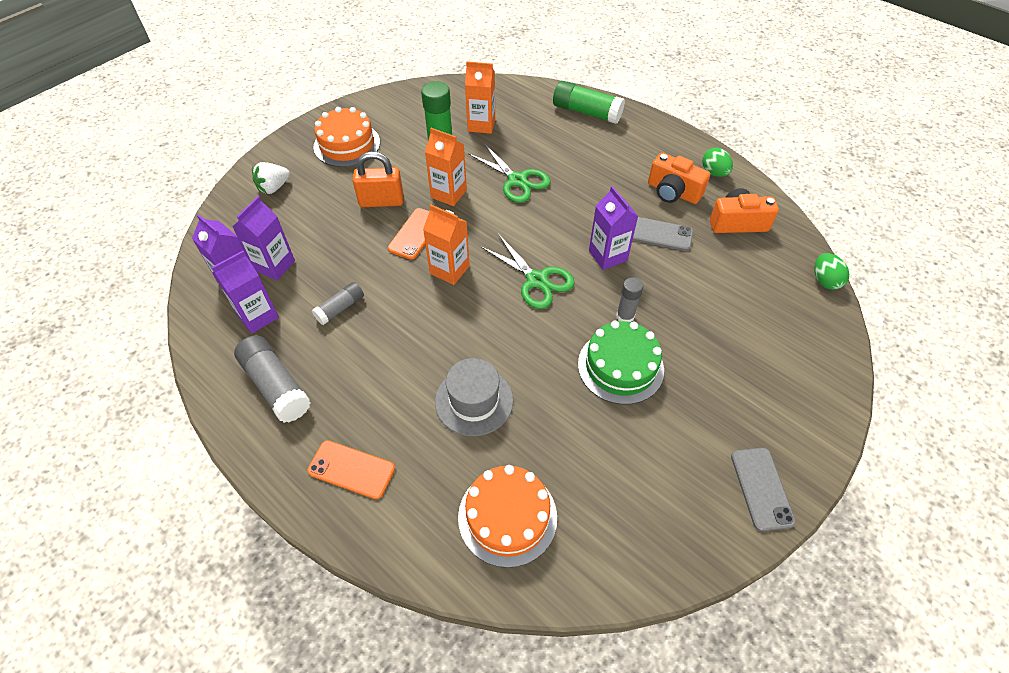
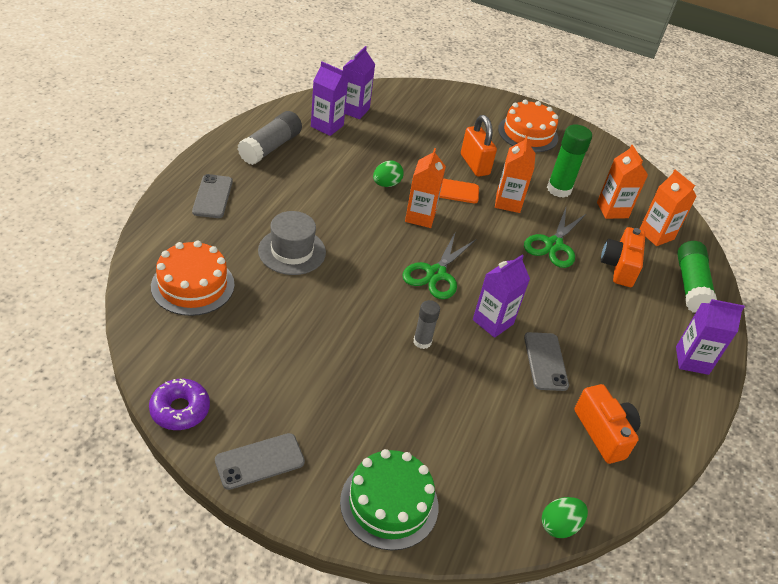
camera: 65 degrees right, 10 degrees down
purple carton [232,196,295,280] -> purple carton moved to [676,299,745,375]
white strawberry [252,162,290,194] -> none
orange phone [307,440,395,499] -> grey phone [192,174,233,218]
grey glue stick [312,282,364,325] -> none
green cake [578,321,664,405] -> green cake moved to [340,449,438,550]
orange camera [648,152,710,204] -> orange camera moved to [601,227,646,287]
green egg [702,148,733,177] -> green egg moved to [373,161,404,187]
none -> purple donut [149,378,210,430]
none -> orange carton [640,170,697,246]

